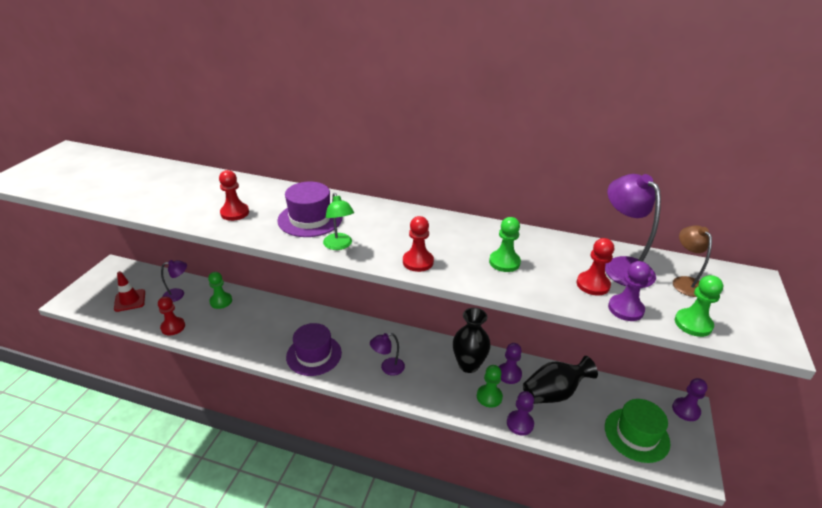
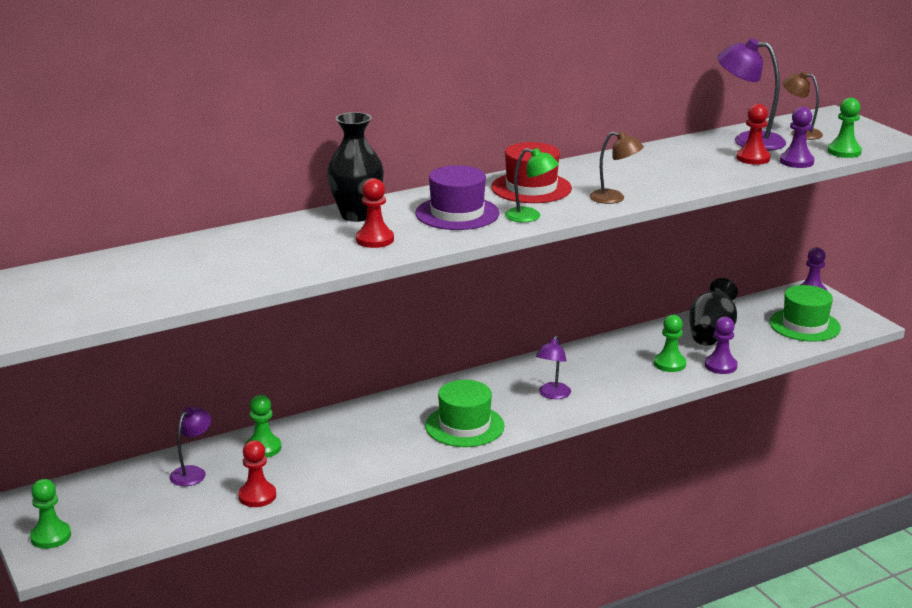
camera: 45 degrees left, 10 degrees down
red traffic cone [114,271,145,312] -> none
purple hat [286,323,342,376] -> green hat [425,380,505,447]
red pawn [403,216,434,272] -> brown lamp [590,131,644,204]
black vase [453,308,491,373] -> black vase moved to [327,112,384,222]
green pawn [489,217,521,272] -> green pawn moved to [30,479,71,549]
purple pawn [499,343,522,384] -> none
none -> red hat [491,142,572,203]

